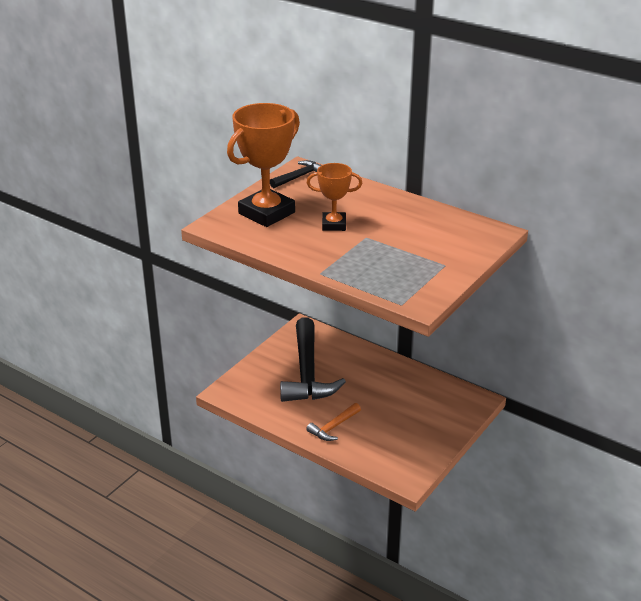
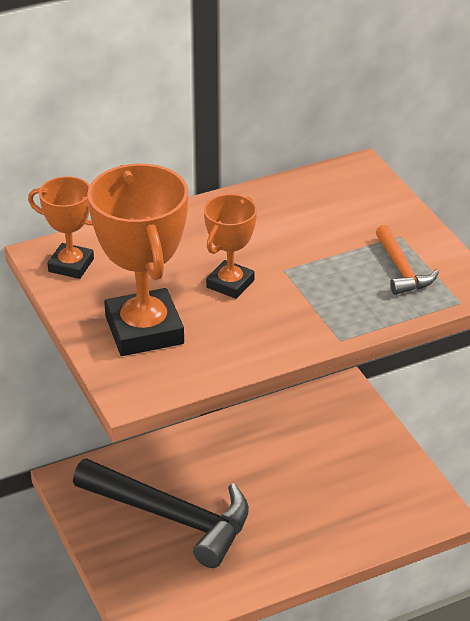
camera: 60 degrees left, 5 degrees up
black hammer [270,160,322,188] -> orange trophy [28,176,94,279]
orange hammer [306,403,361,441] -> orange hammer moved to [376,225,439,295]

